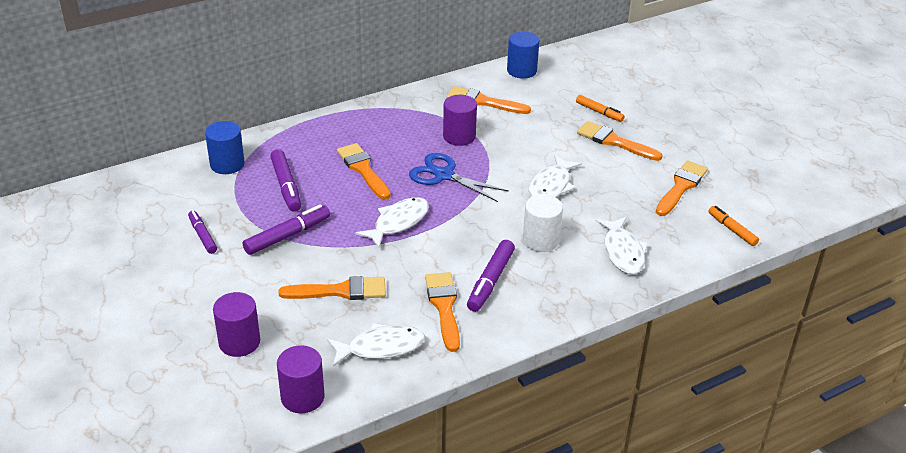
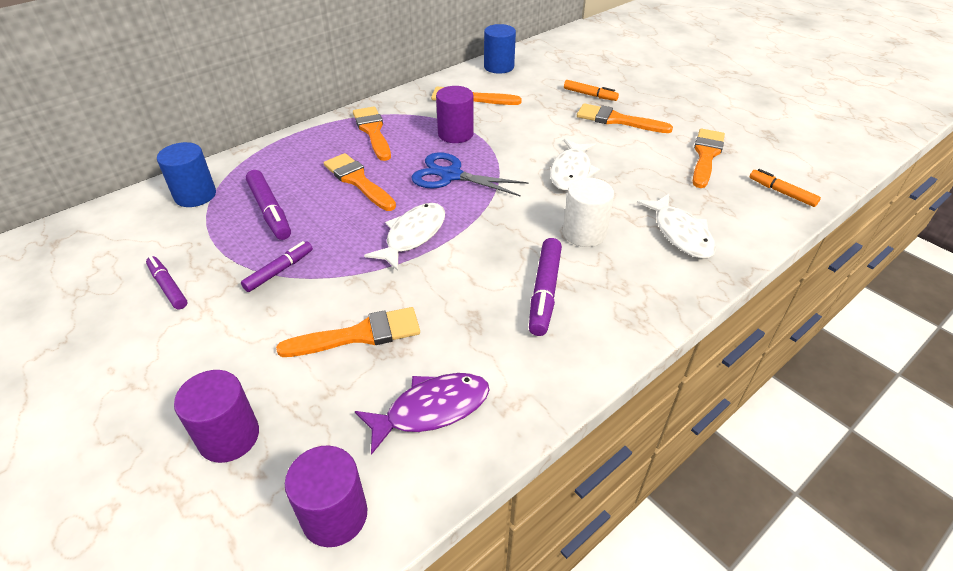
camera: 10 degrees left, 5 degrees up
purple marker [243,204,330,255] -> purple marker [241,241,313,292], size x0.66
white fish [327,323,425,367] -> purple fish [355,373,489,455]
orange brush [425,272,460,352] -> orange brush moved to [353,106,391,161]

